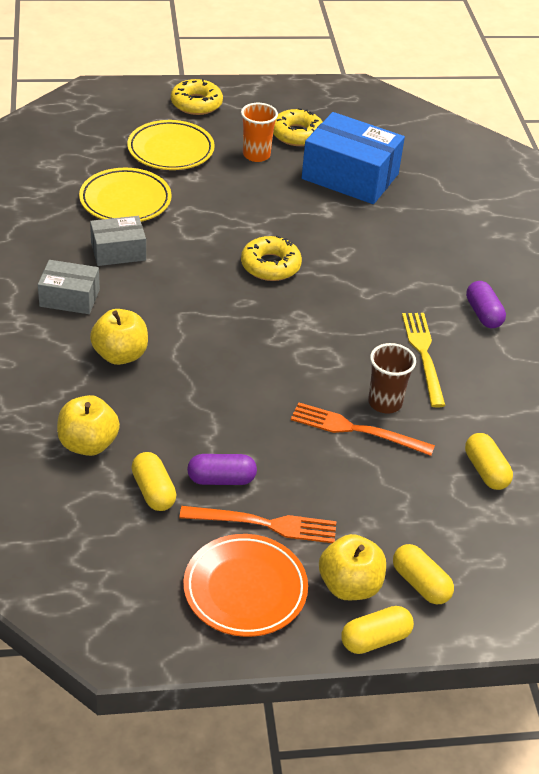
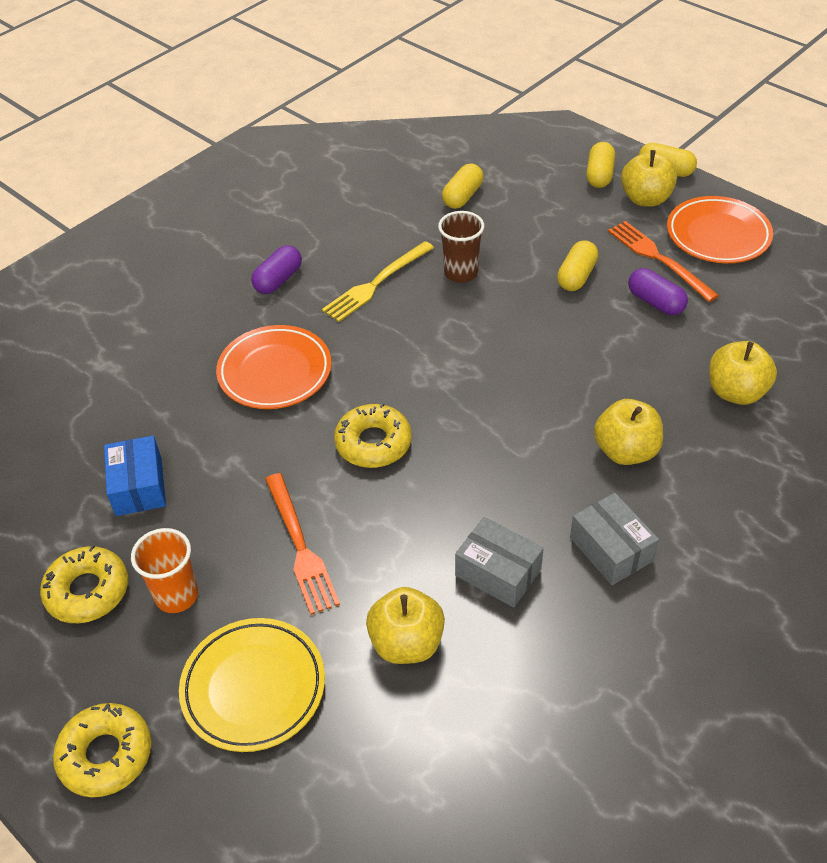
camera: 125 degrees left, 5 degrees up
yellow plate [79,168,172,222] -> yellow apple [366,587,445,664]
yellow capsule [131,452,176,511] -> yellow capsule moved to [557,240,598,291]
orange fork [291,402,435,456] -> orange fork moved to [265,473,340,615]
blue box [302,112,405,204] -> blue box [104,436,166,516], size x0.56
none -> orange plate [216,325,332,409]

